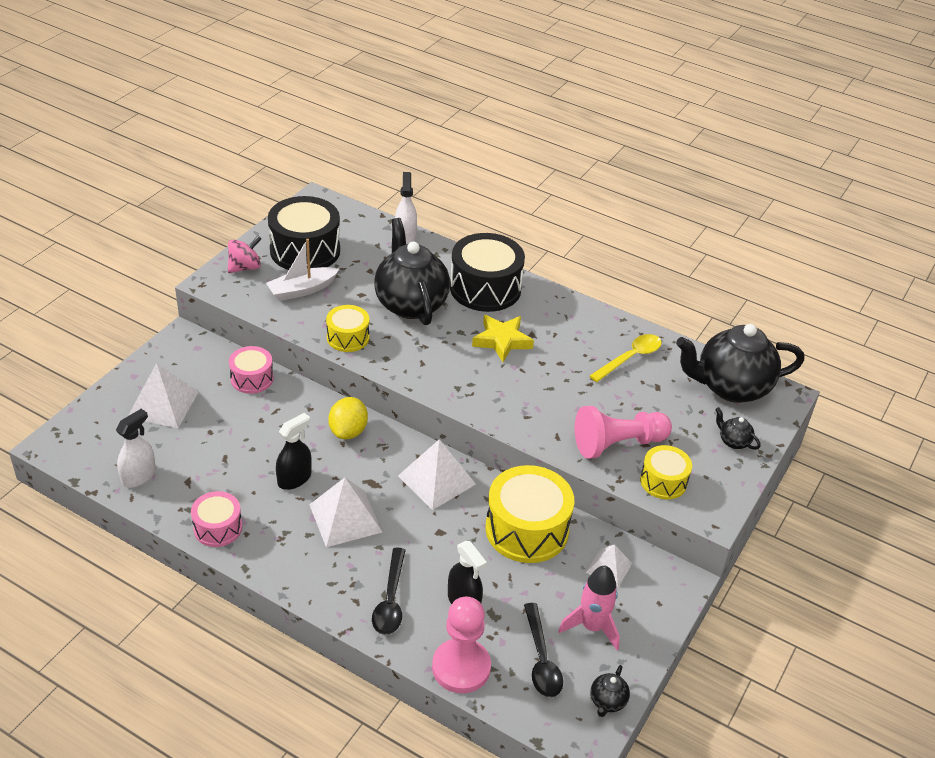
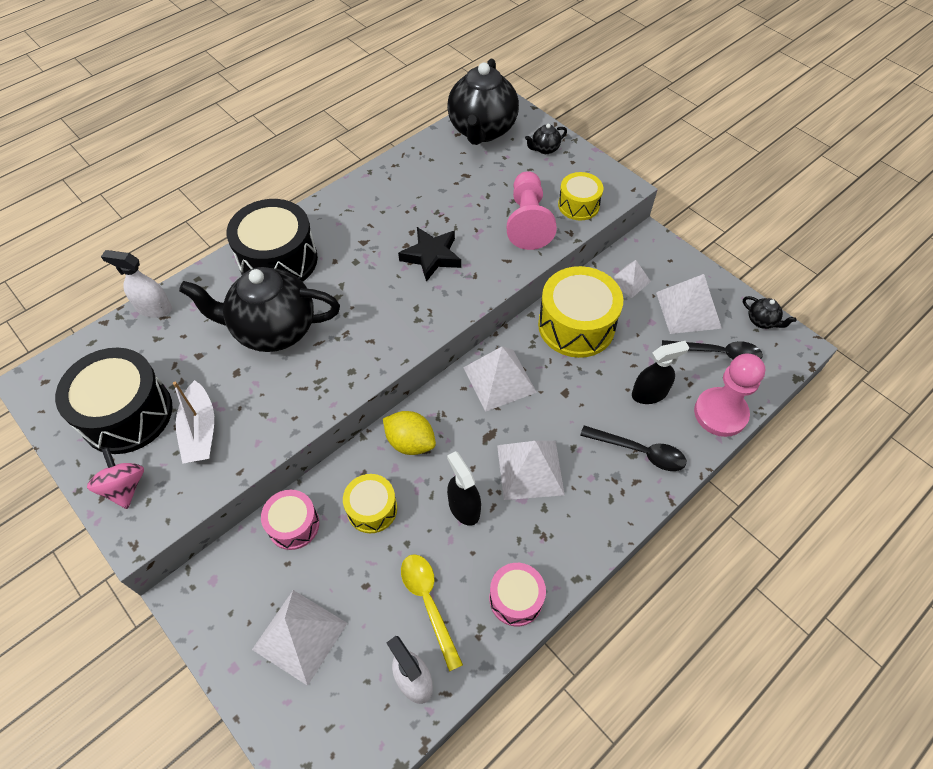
camera: 70 degrees left, 15 degrees up
yellow drum [326,305,370,352] -> yellow drum moved to [343,474,397,533]
yellow star [472,315,534,362] -> none
pink rocket [558,566,620,650] -> white pyramid [656,274,722,334]
yellow spoon [590,334,662,382] -> yellow spoon moved to [401,554,463,672]
none -> black star [398,227,461,282]

